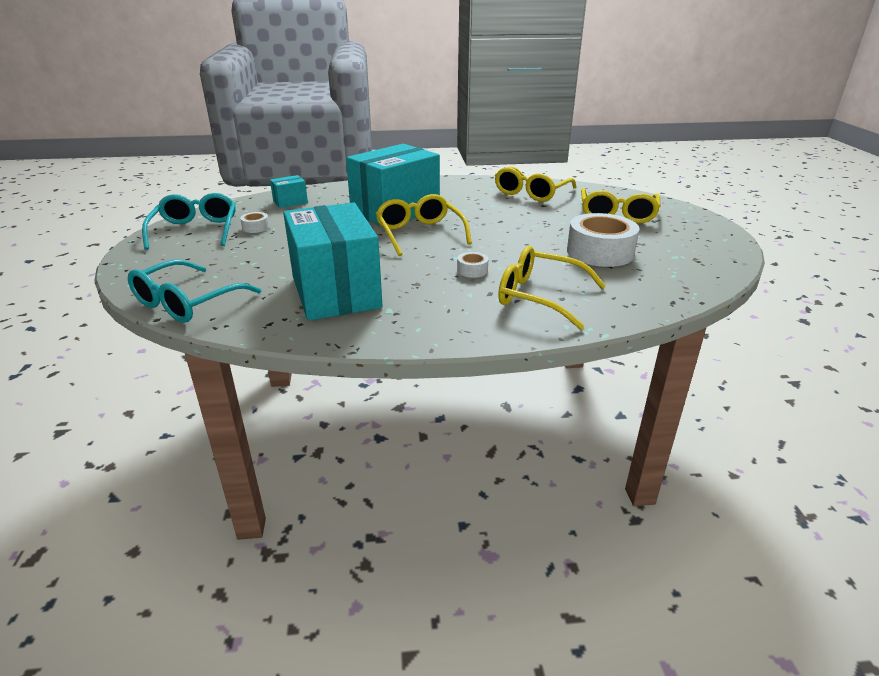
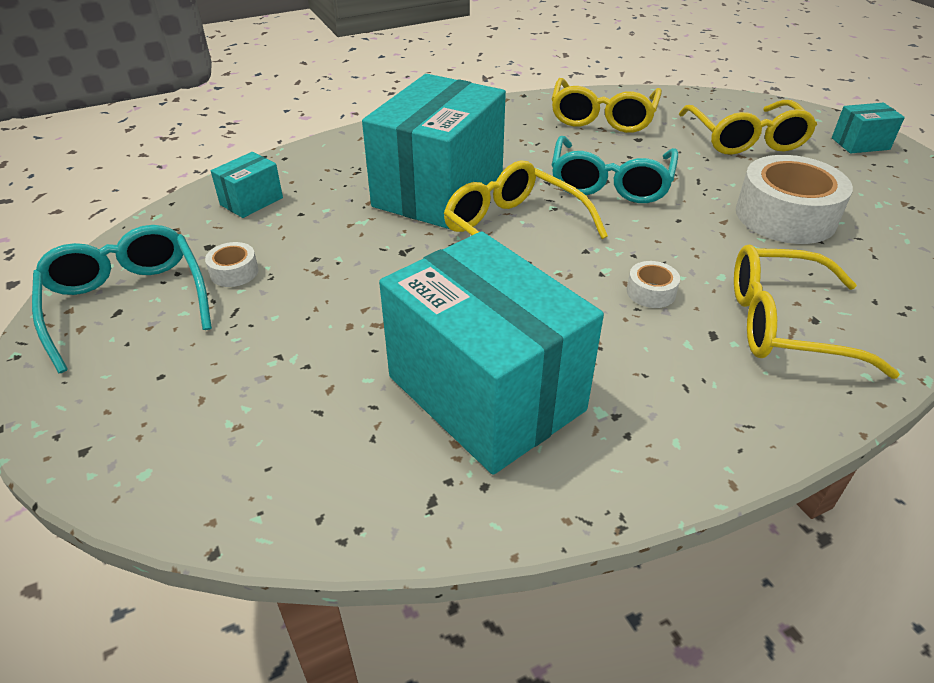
camera: 20 degrees left, 10 degrees up
turquoise glasses [128,259,261,323] -> turquoise glasses moved to [552,136,678,203]
none -> turquoise box [832,103,905,153]

